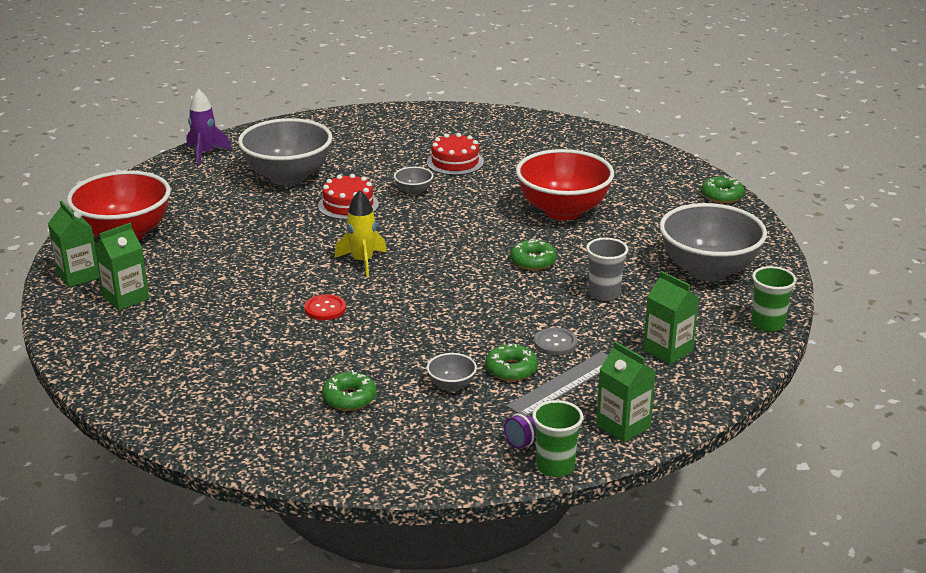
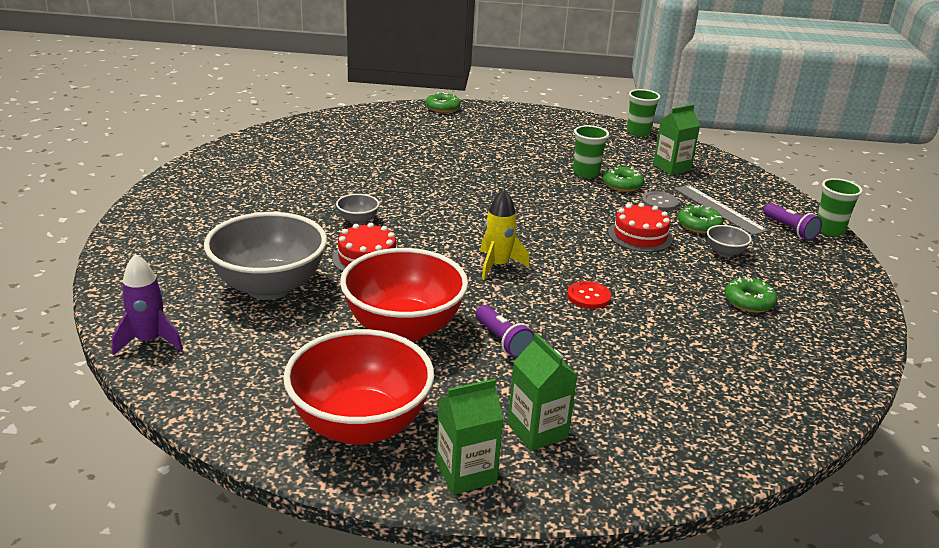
camera: 80 degrees left, 0 degrees up
red cake [427,133,484,175] -> red cake moved to [608,203,673,252]
green donut [510,239,557,270] -> green donut moved to [602,167,644,192]
red bowl [516,149,614,220] -> red bowl moved to [340,248,468,342]
grey cup [586,238,628,301] -> green cup [573,125,609,178]
green carton [596,341,656,443] -> none
grey bowl [659,203,767,281] -> none
none -> purple flashlight [475,305,534,358]

